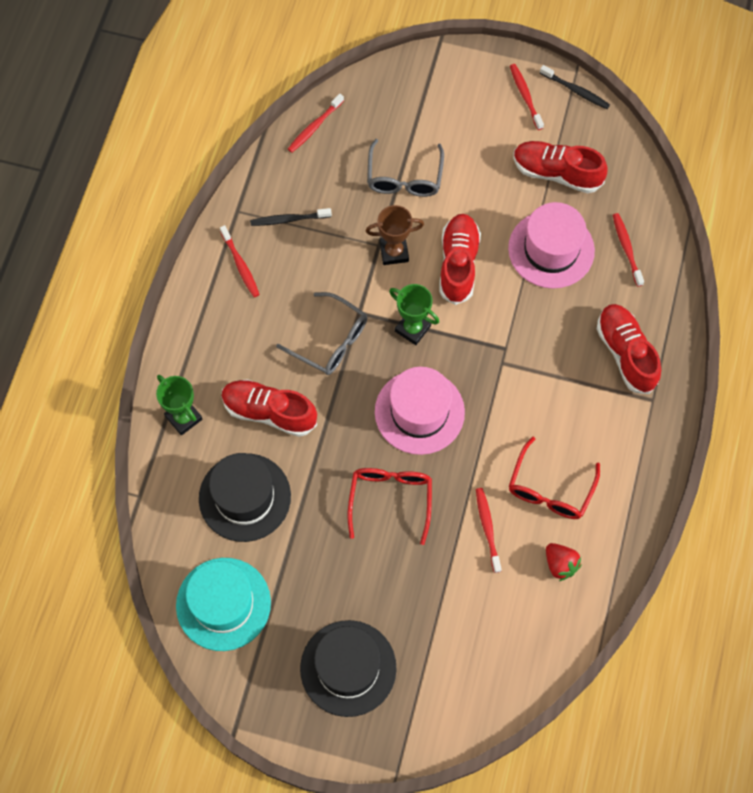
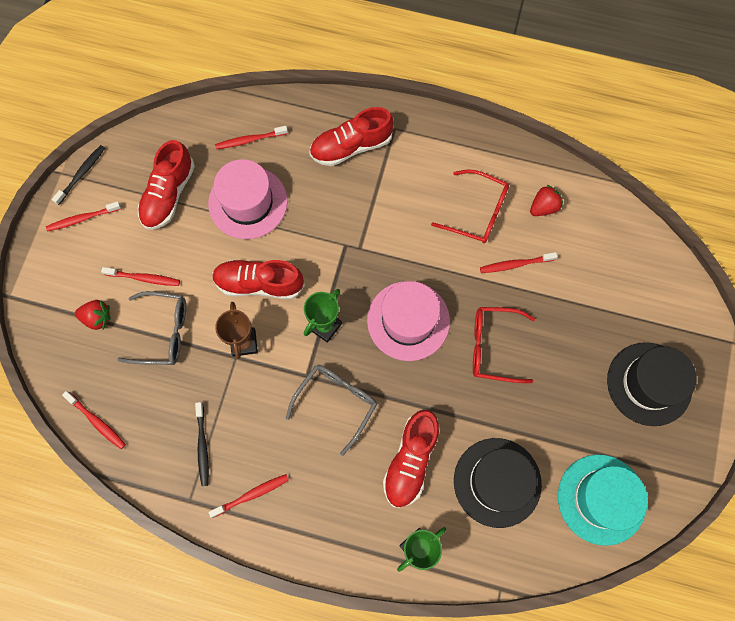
camera: 90 degrees left, 5 degrees up
none -> red strawberry [75,300,111,330]
none -> red toothbrush [101,267,180,286]

